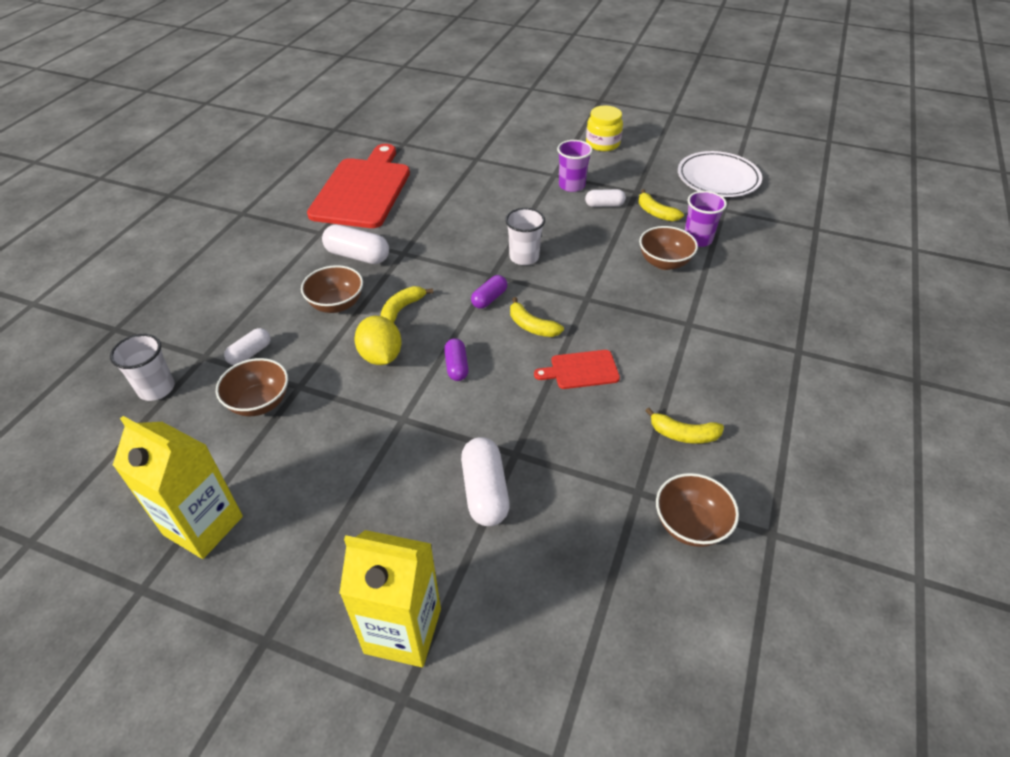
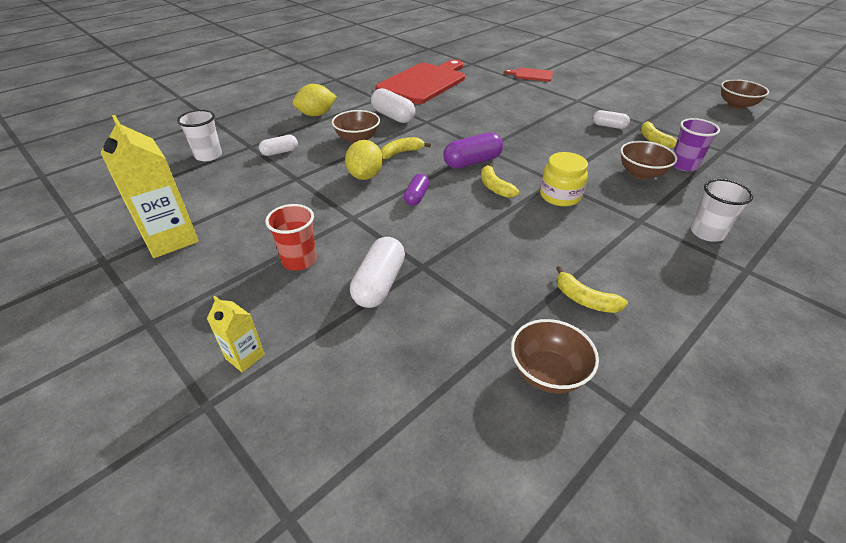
camera: 25 degrees right, 5 degrees down
brown bowl [216,358,288,416] -> brown bowl moved to [721,79,769,109]
yellow carton [339,530,441,667] -> yellow carton [207,296,265,373], size x0.50
purple capsule [471,275,507,309] -> purple capsule [443,132,503,169], size x1.63
white cup [505,208,545,265] -> white cup moved to [691,179,753,242]
red cutting board [534,350,620,389] -> red cutting board moved to [505,68,553,82]
purple cup [557,140,593,192] -> none
yellow jar [586,105,623,151] -> yellow jar moved to [540,152,588,206]
white plate [678,151,762,197] -> none
none -> red cup [265,204,317,271]
none -> yellow lemon [293,84,337,116]

